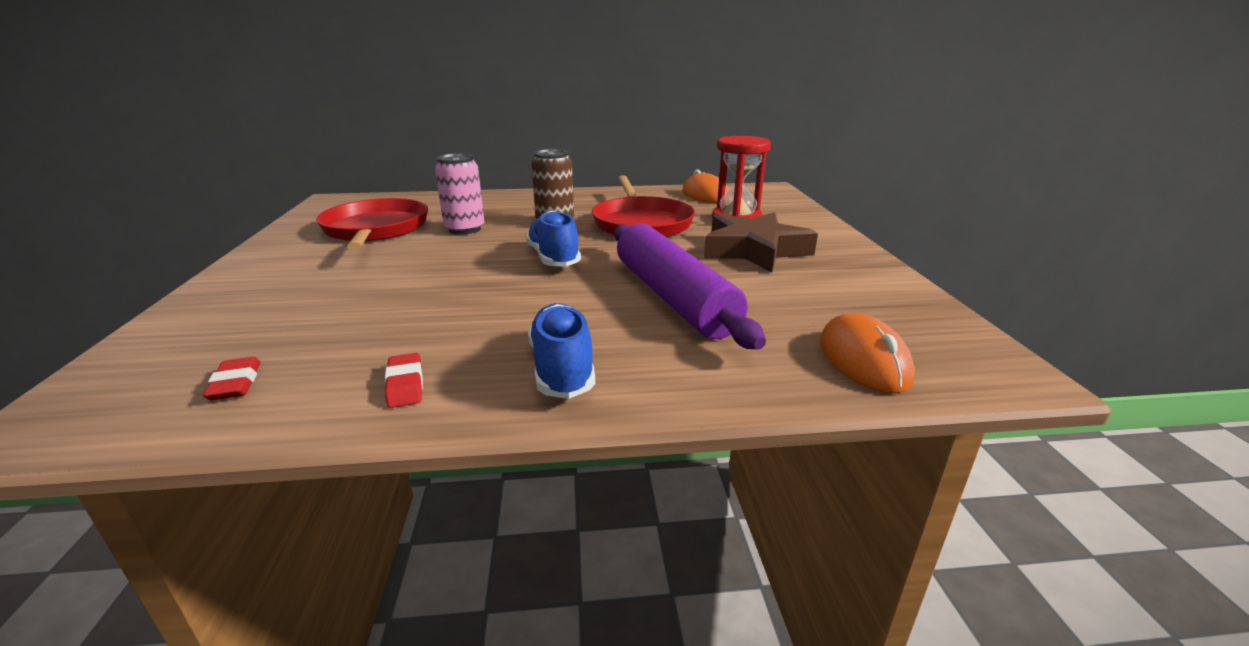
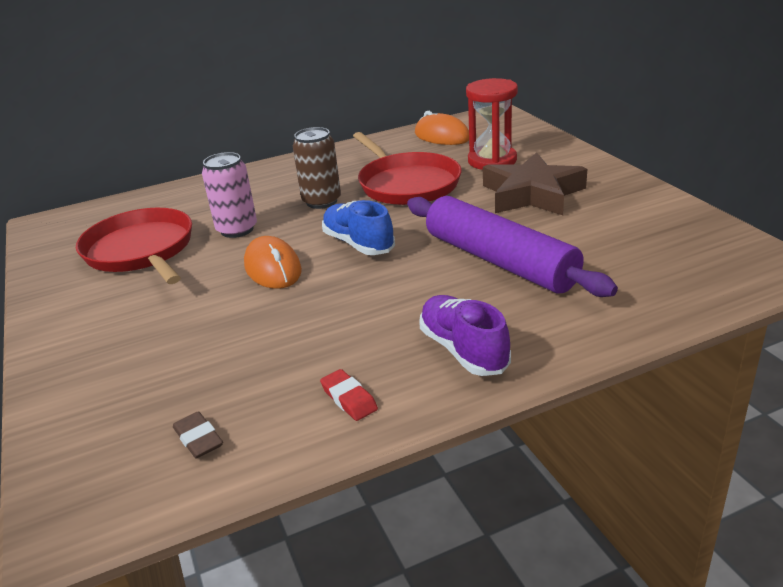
camera: 15 degrees left, 5 degrees up
red eraser [203,357,261,401] -> brown eraser [173,411,223,459]
blue shoe [528,303,595,399] -> purple shoe [419,295,511,376]
orange mouse [820,313,915,393] -> orange mouse moved to [244,236,302,289]

